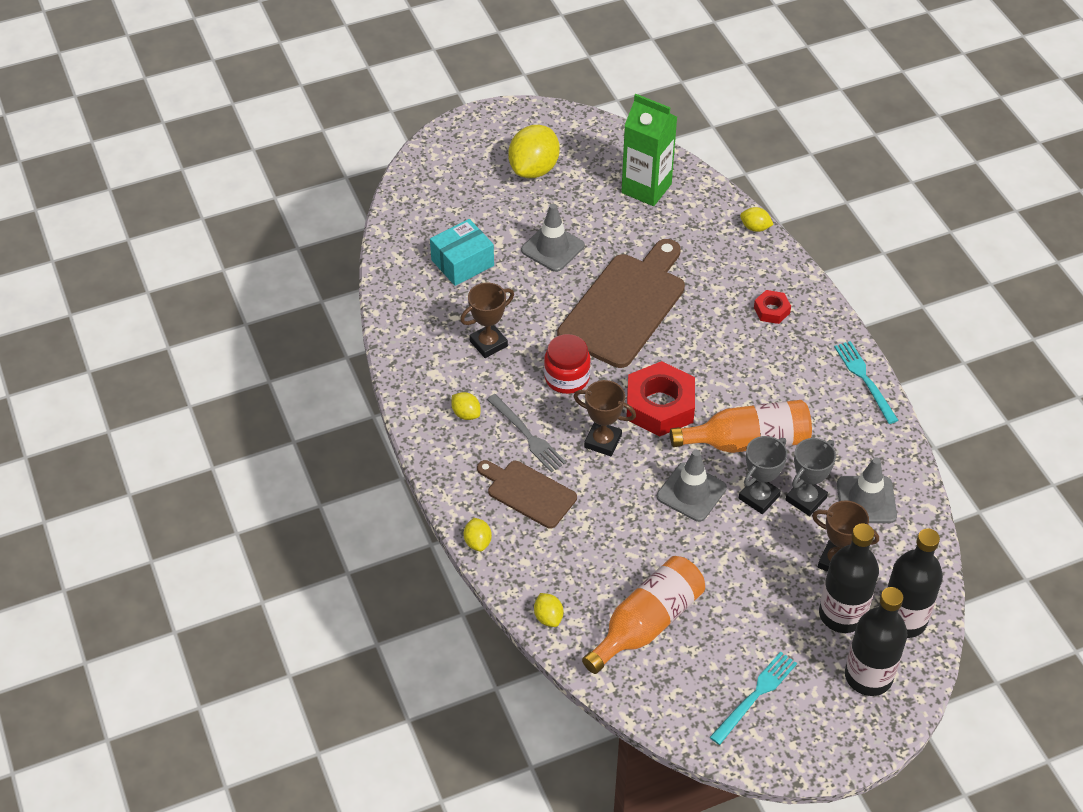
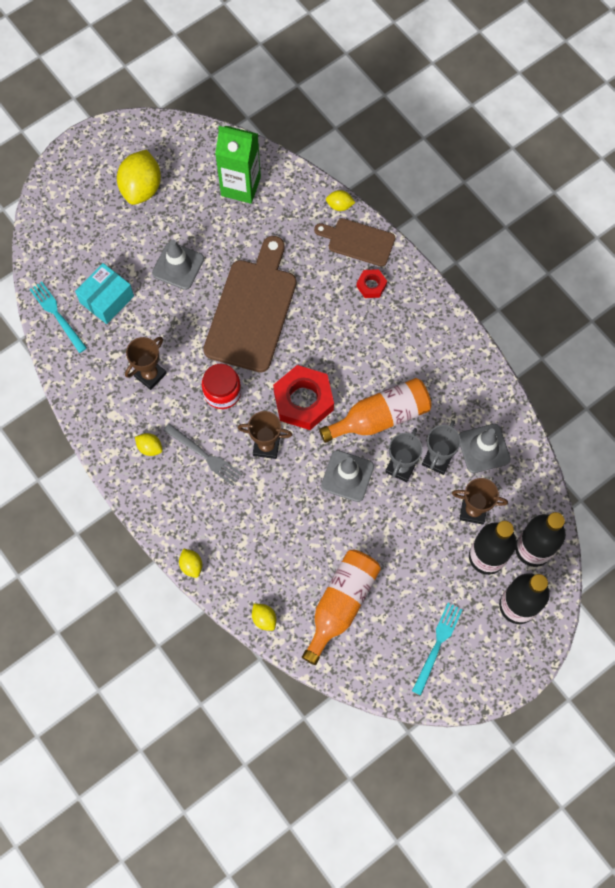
camera: 15 degrees left, 20 degrees up
brown cutting board [477,460,577,529] -> brown cutting board moved to [314,218,395,267]
turquoise fork [834,341,899,424] -> turquoise fork moved to [30,282,87,353]

